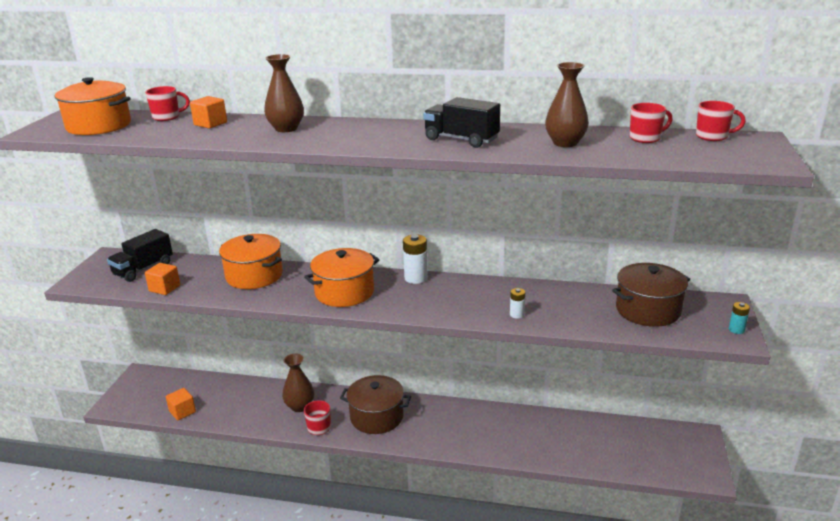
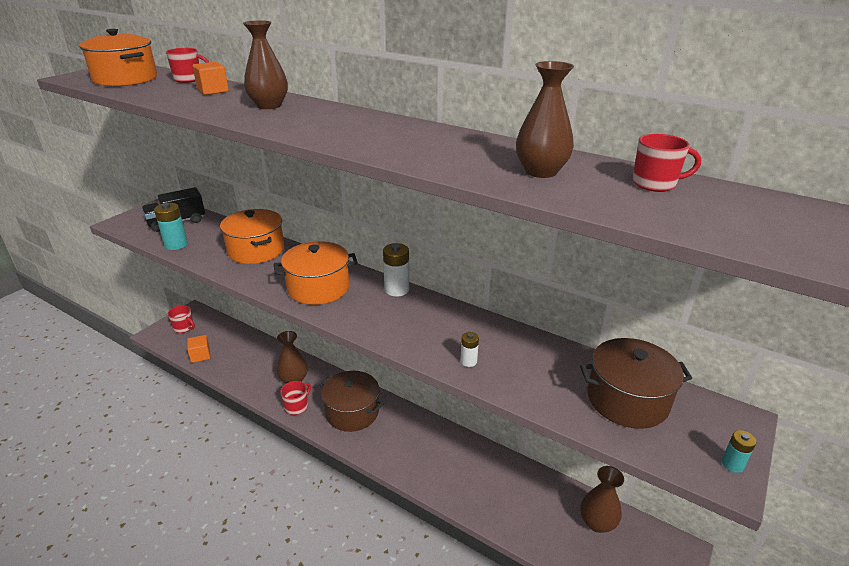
camera: 20 degrees right, 5 degrees up
orange cube [145,263,180,295] -> turquoise battery [154,203,188,250]
black truck [423,97,500,148] -> none
red mug [696,101,746,141] -> red mug moved to [168,305,195,333]
none -> brown vase [580,466,624,533]

